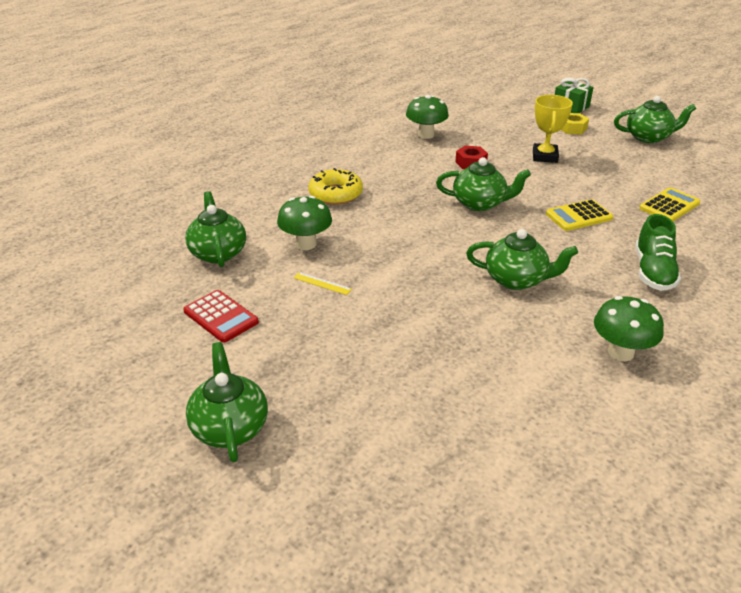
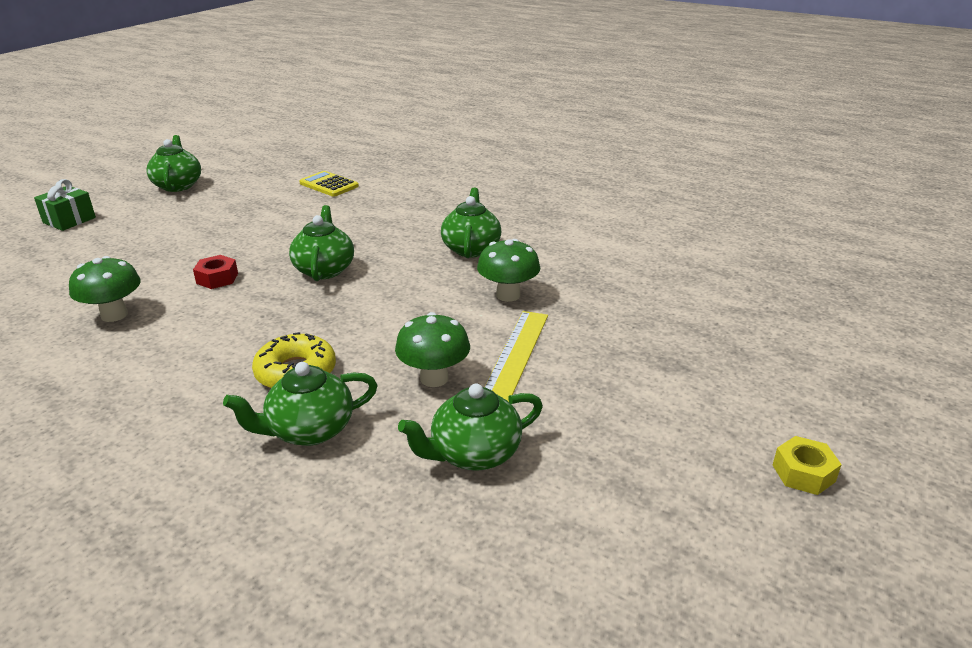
camera: 100 degrees left, 5 degrees down
red calculator [183,290,259,343] -> none
green teapot [186,342,268,462] -> green teapot moved to [223,362,378,446]
yellow ruler [294,272,352,295] -> yellow ruler [484,311,548,402], size x2.12
yellow trophy [533,95,573,163] -> none
yellow calculator [546,199,613,231] -> none
yellow nut [561,113,589,134] -> yellow nut moved to [773,436,842,495]
green mushroom [594,296,664,361] -> green mushroom moved to [477,239,540,302]
green shoe [635,214,681,291] -> none

